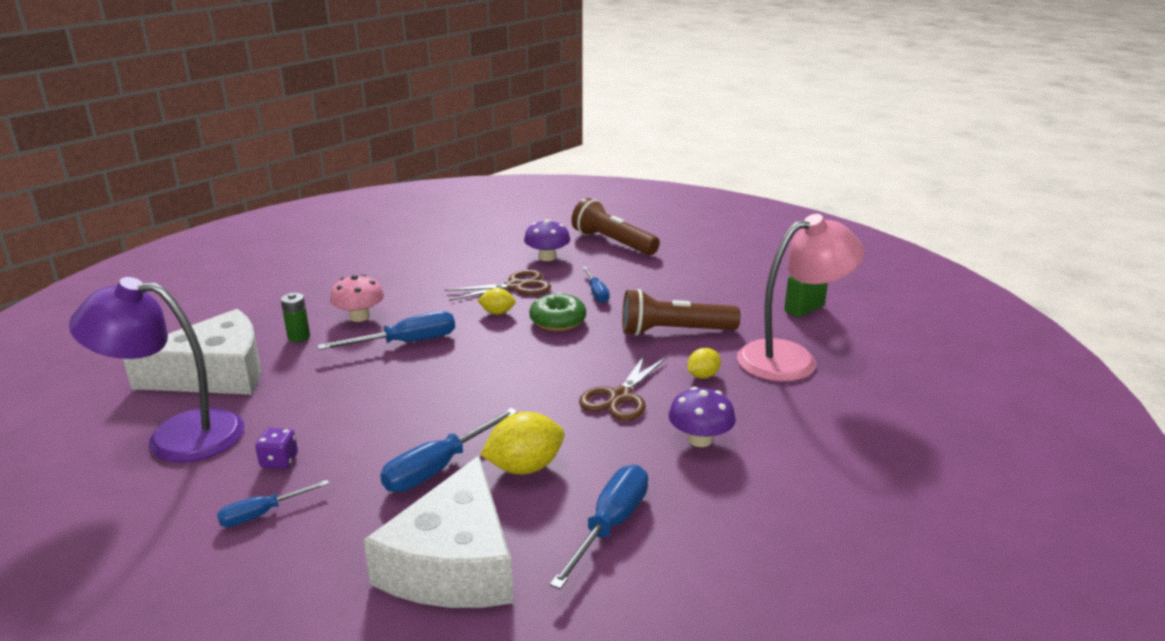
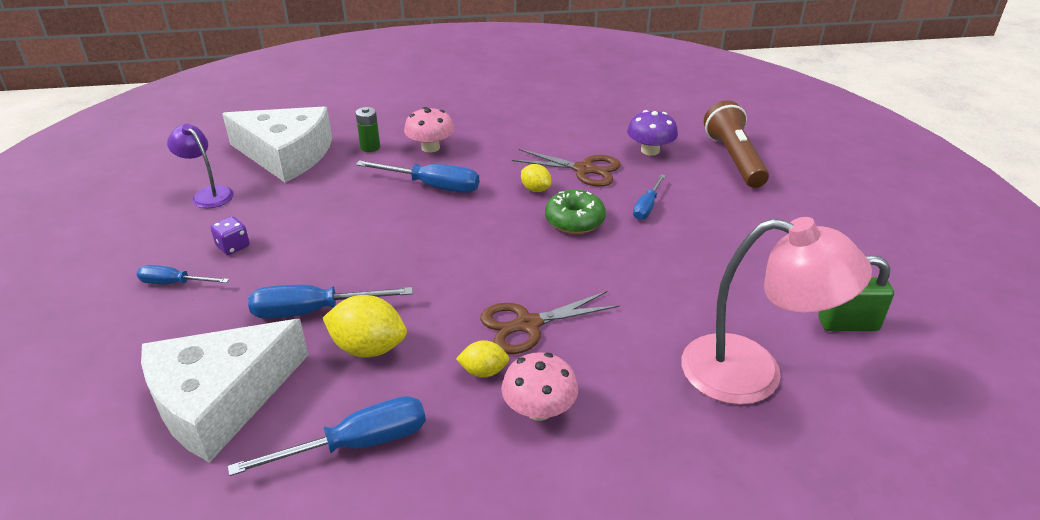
camera: 40 degrees right, 10 degrees up
purple lamp [69,277,244,463] -> purple lamp [167,124,234,208], size x0.53
brown flashlight [622,289,740,336] -> none
purple mushroom [669,387,736,447] -> pink mushroom [501,352,578,421]
yellow lemon [687,348,721,378] -> yellow lemon moved to [456,340,509,378]

